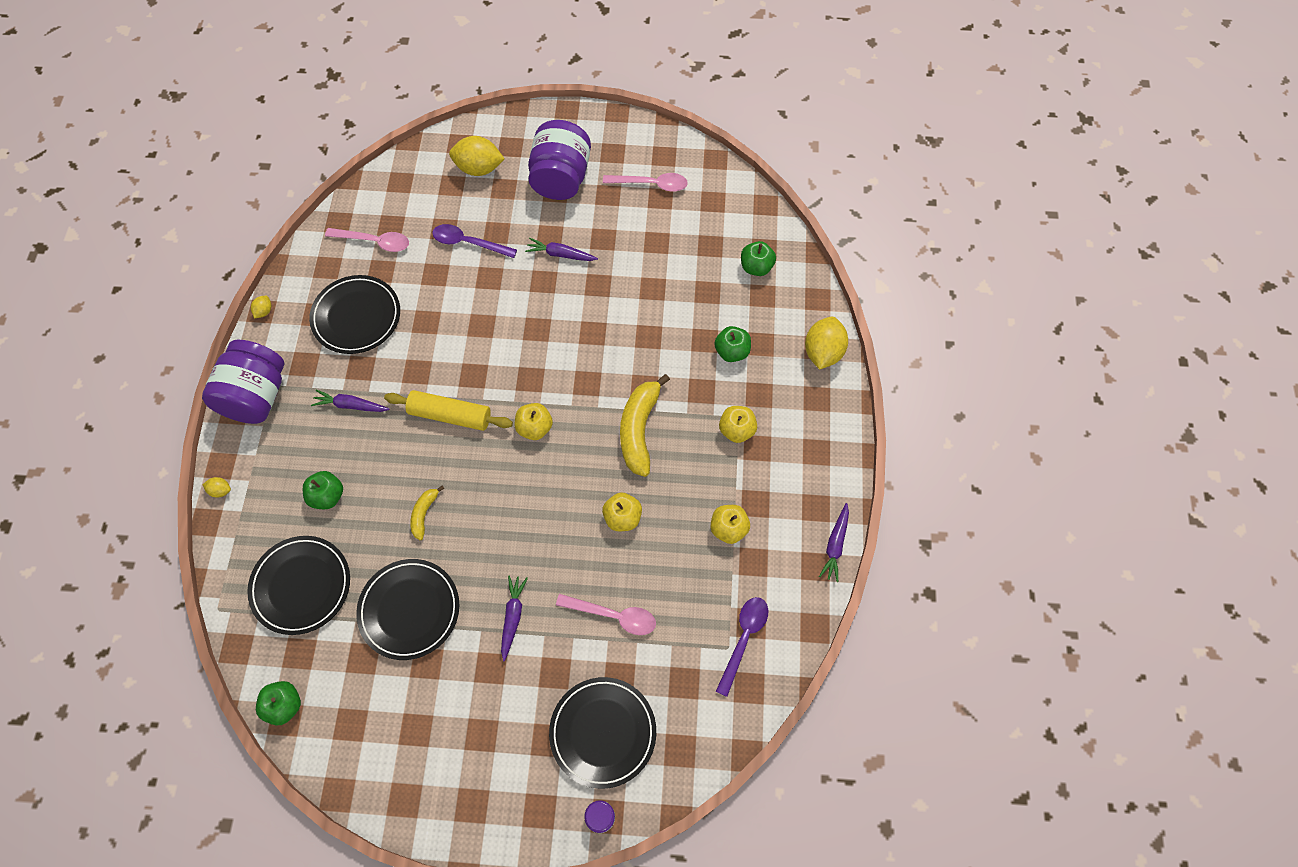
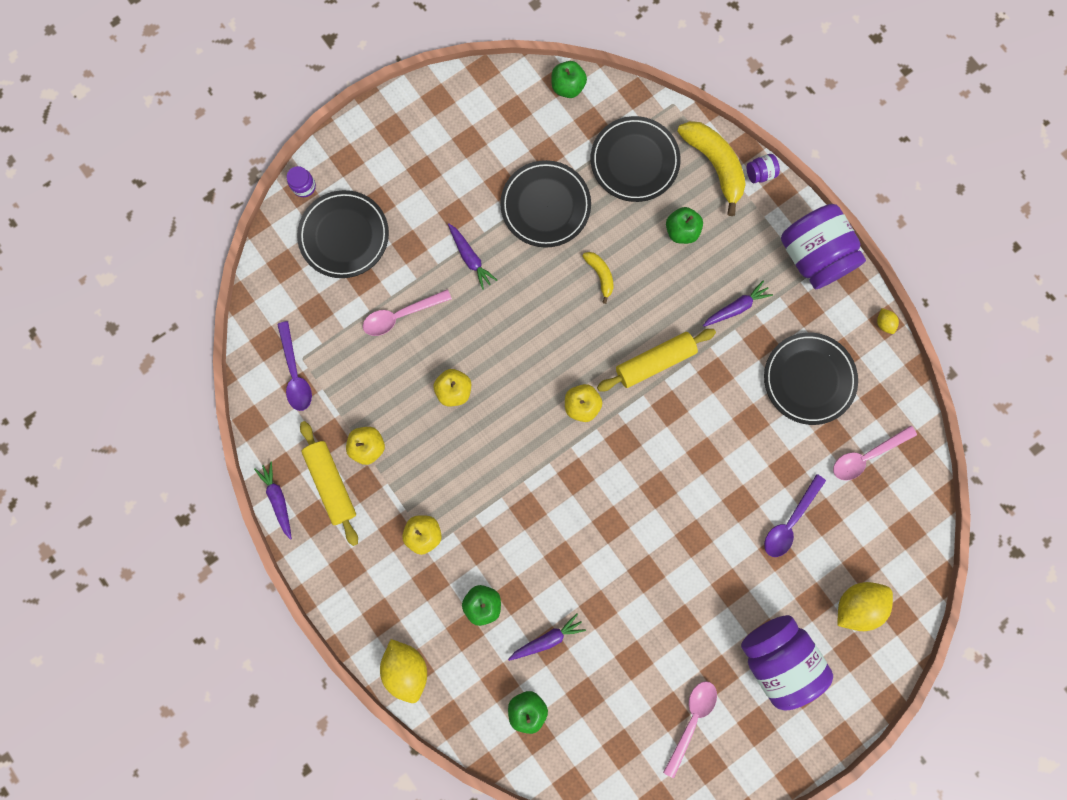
camera: 140 degrees right, 15 degrees up
yellow lemon [203,477,231,498] -> purple jar [747,154,780,183]
purple spoon [432,224,517,258] -> purple spoon turned 150 degrees clockwise [764,474,826,557]
purple carrot [525,238,598,261] -> purple carrot moved to [508,613,586,661]
pink spoon [603,173,688,192] -> pink spoon turned 150 degrees clockwise [663,681,717,778]
yellow banana [620,374,670,477] -> yellow banana moved to [677,121,746,216]
none -> yellow rolling pin [300,421,358,546]

